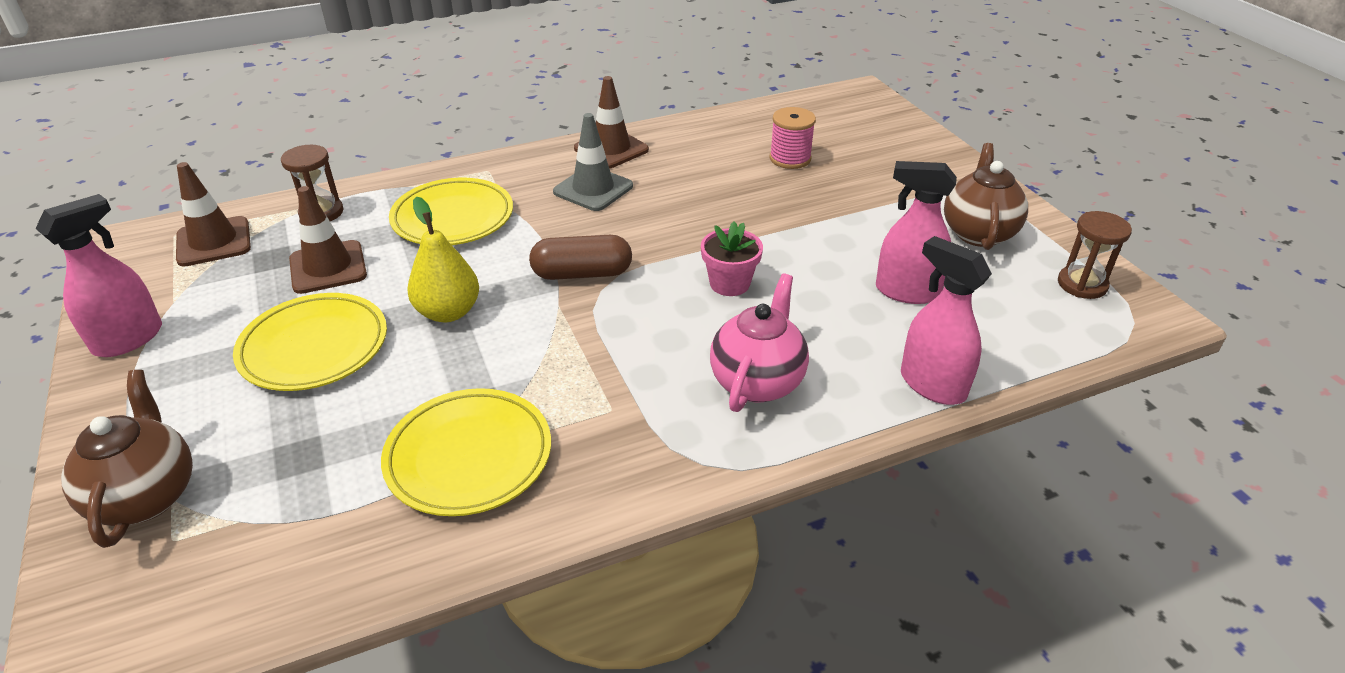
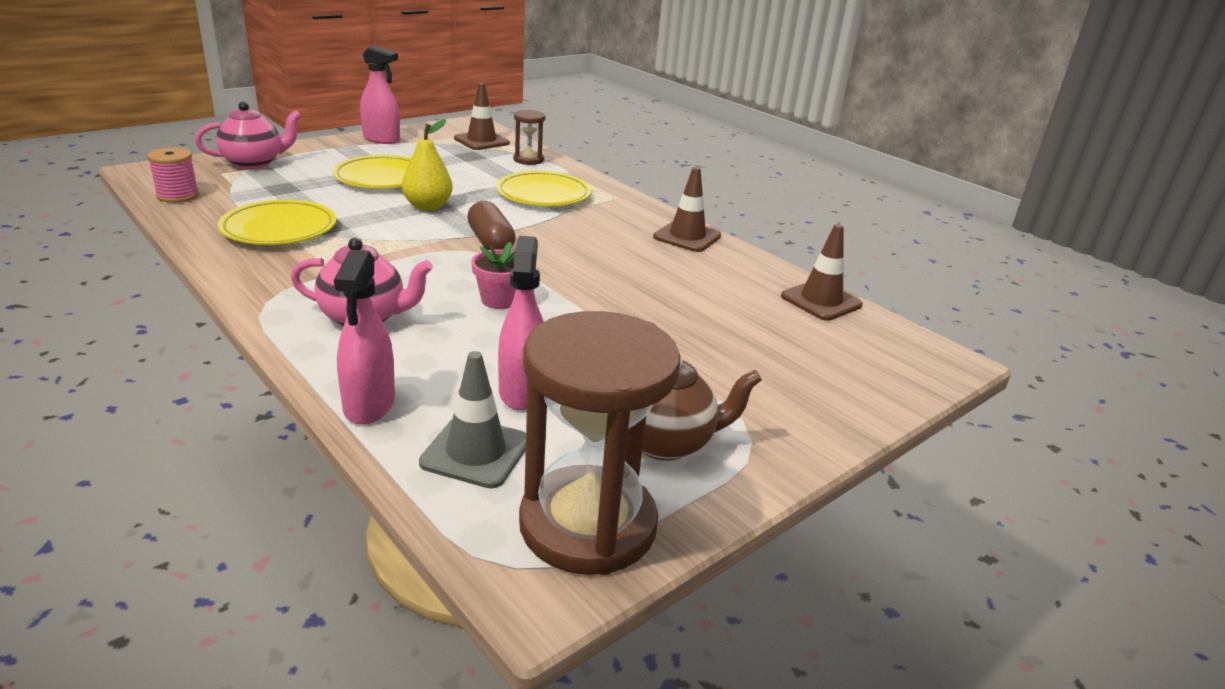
camera: 70 degrees right, 10 degrees down
brown teapot [61,370,193,548] -> pink teapot [195,102,302,169]
brown traffic cone [289,186,367,294] -> brown traffic cone moved to [781,224,863,321]
grey traffic cone [553,113,633,211] -> grey traffic cone moved to [419,351,526,488]
pink spool [769,107,816,169] -> pink spool moved to [147,147,199,203]
pink spray bottle [901,236,992,405] -> pink spray bottle turned 150 degrees clockwise [334,250,395,425]
brown hourglass [1058,211,1132,299] -> brown hourglass [519,311,681,575], size x2.12

